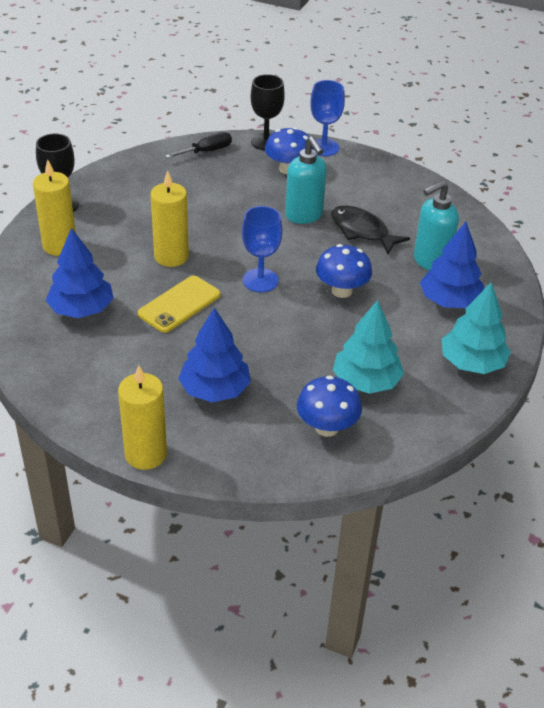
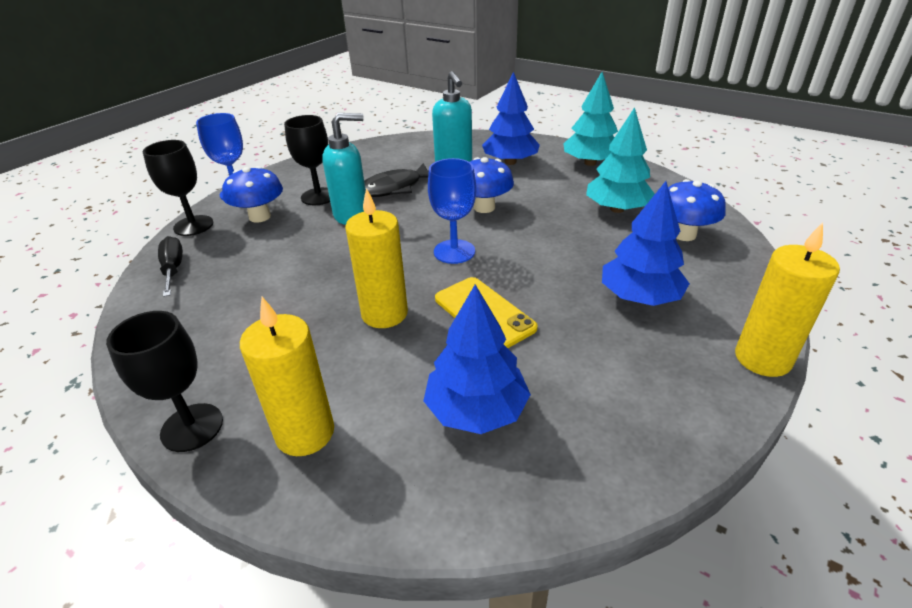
camera: 75 degrees left, 5 degrees down
none -> black goblet [284,115,330,205]

